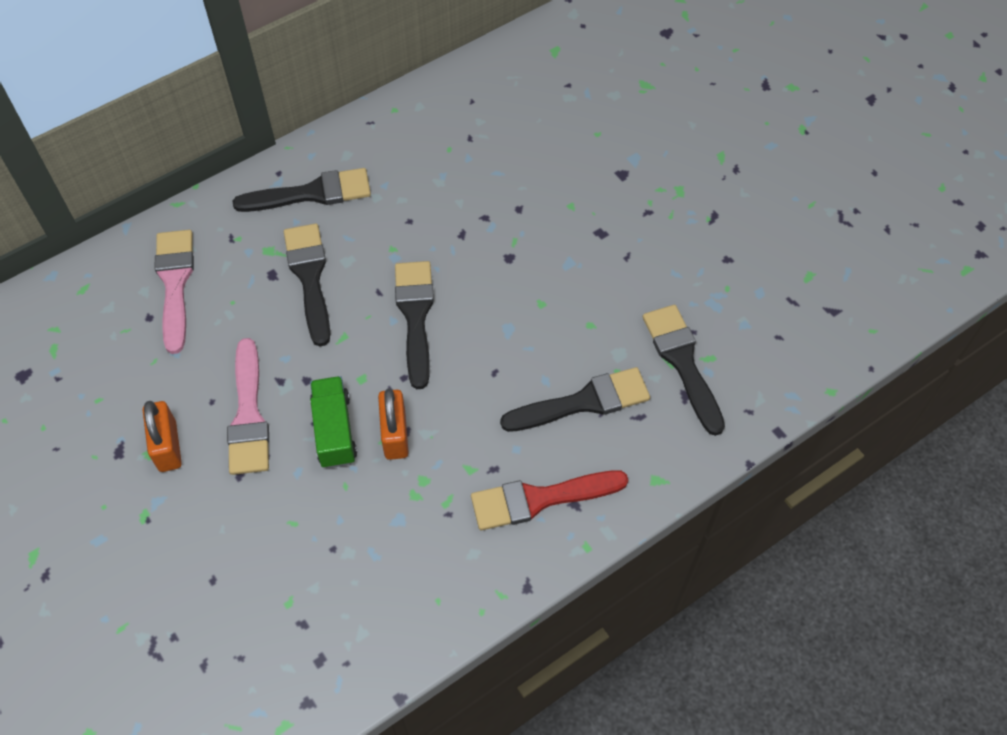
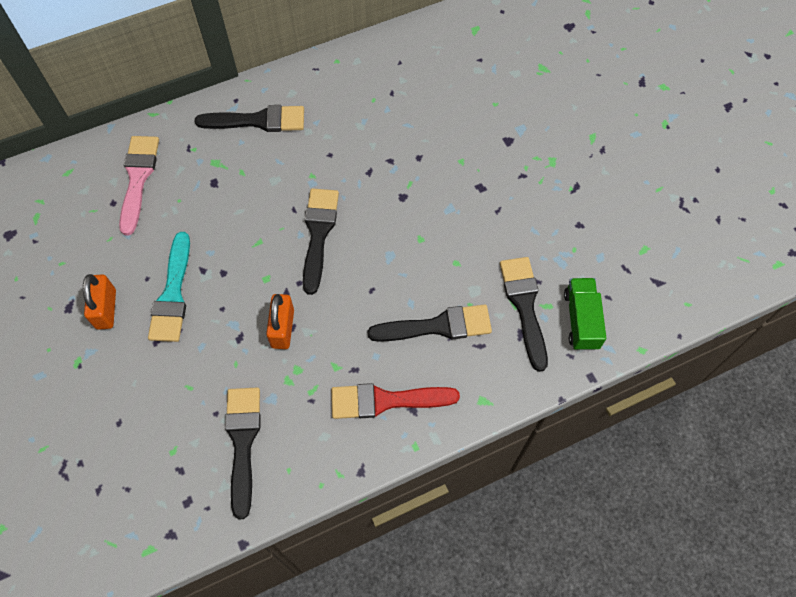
camera: 10 degrees right, 5 degrees up
pink brush [227,338,269,475] -> turquoise brush [148,232,190,342]
black brush [284,223,330,347] -> black brush moved to [225,388,261,520]
green truck [310,376,357,468] -> green truck moved to [564,278,606,350]

